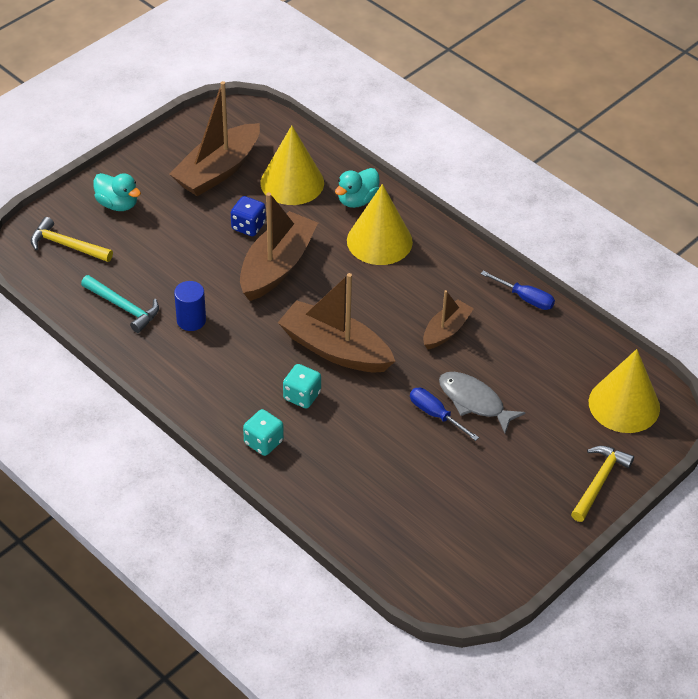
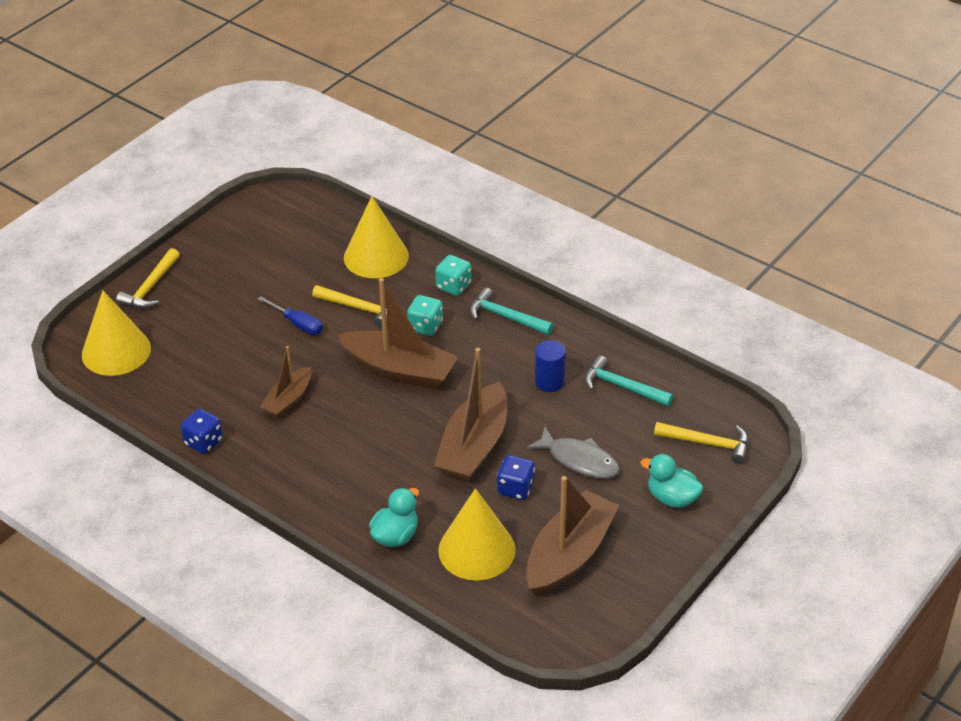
camera: 175 degrees right, 5 degrees down
yellow cone [347,184,413,265] -> yellow cone moved to [344,196,409,278]
grey fish [439,372,526,433] -> grey fish moved to [527,427,620,479]
blue screwdriver [481,271,555,310] -> blue dice [181,409,223,454]
none -> yellow hammer [312,285,387,328]
none -> turquoise hammer [470,288,553,335]

